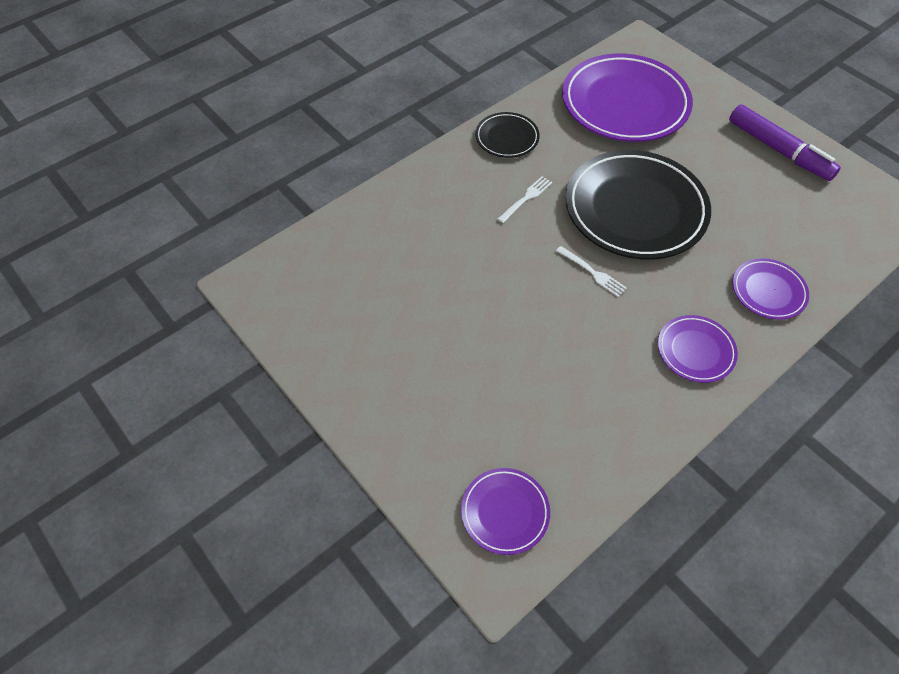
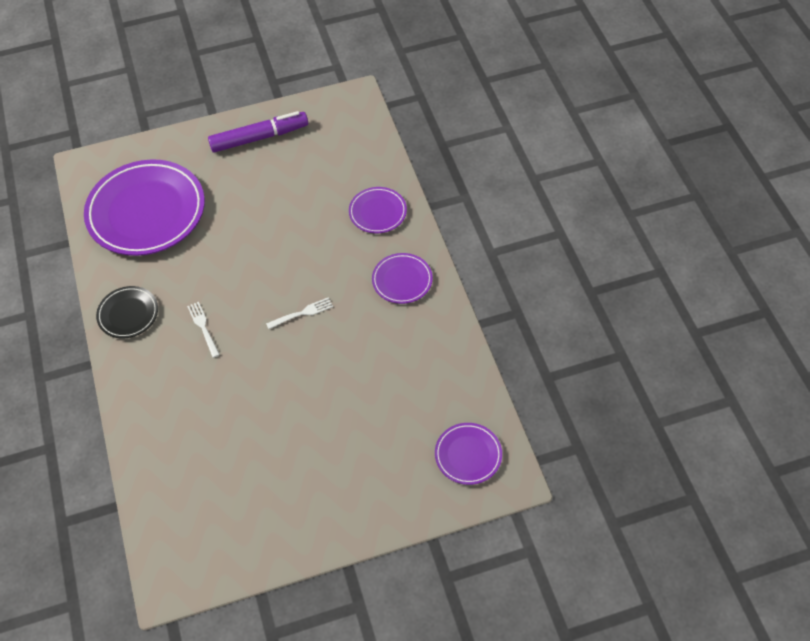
camera: 65 degrees left, 0 degrees up
black plate [566,150,711,260] -> none

